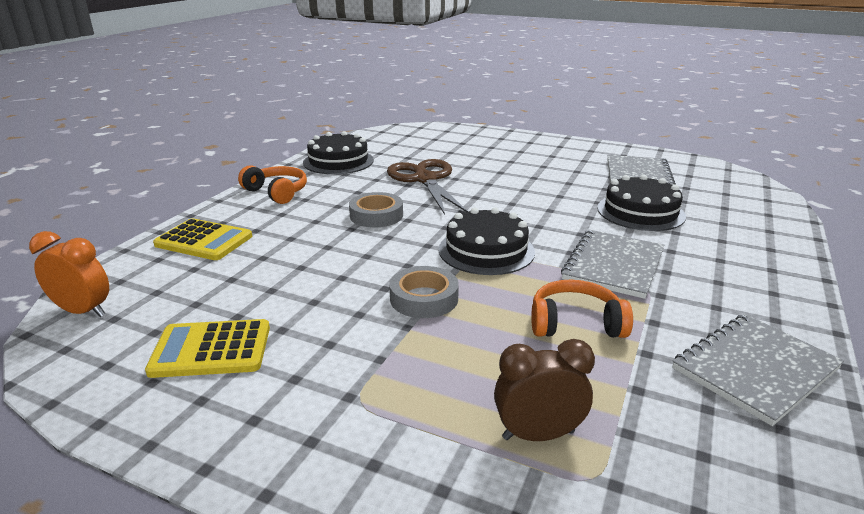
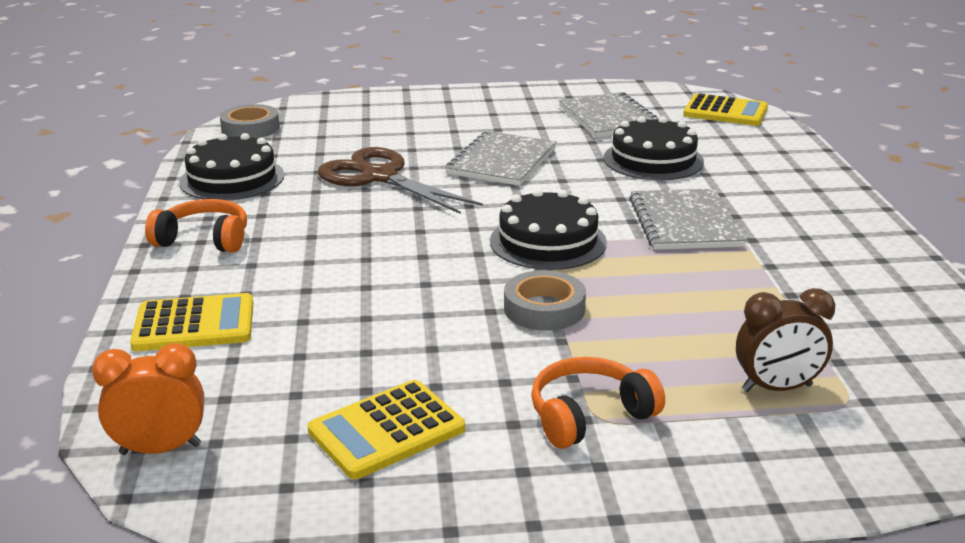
camera: 30 degrees left, 0 degrees up
grey tape [349,192,403,228] -> grey tape moved to [220,104,280,138]
brown clock [494,339,595,441] -> brown clock turned 150 degrees counterclockwise [736,288,835,392]
orange headphones [531,280,633,338] -> orange headphones moved to [531,357,665,449]
grey notebook [672,314,844,426] -> grey notebook moved to [445,131,557,186]
none -> yellow calculator [683,93,768,126]

